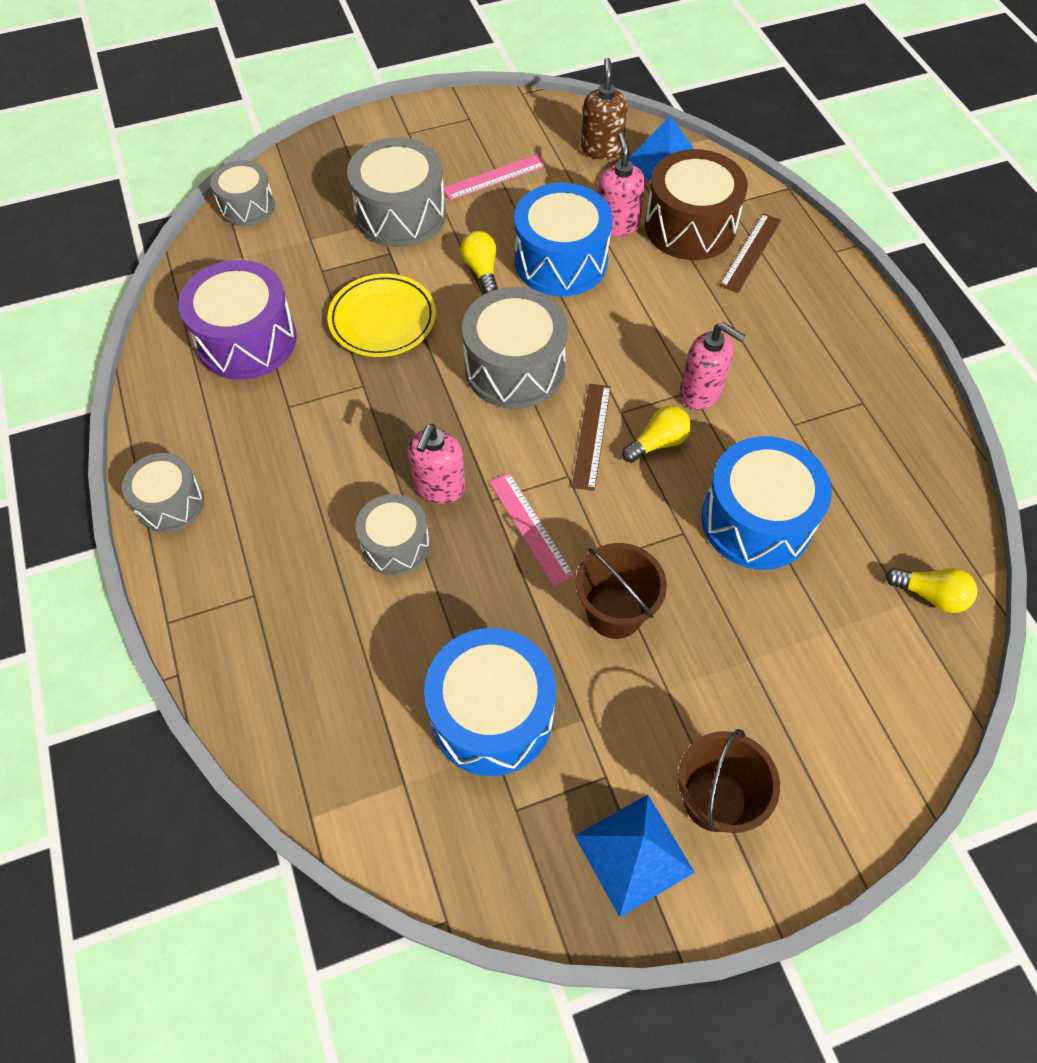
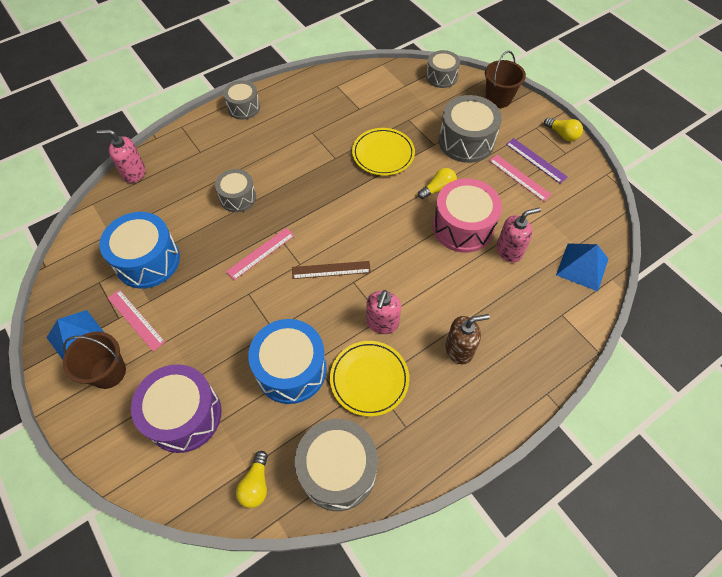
camera: 75 degrees right, 0 degrees up
purple drum [178,260,297,380] -> purple drum moved to [131,364,221,453]
pink soap dispenser [408,424,466,504] -> pink soap dispenser moved to [97,129,145,183]
grey drum [462,287,568,409] -> grey drum moved to [295,419,378,511]
blue drum [514,183,613,296] -> pink drum [432,178,502,253]
brown bucket [576,543,667,639] -> brown bucket moved to [485,51,526,108]
brown soap dispenser [581,58,628,159] -> brown soap dispenser moved to [445,314,490,365]
yellow light bulb [622,406,691,463] -> yellow light bulb moved to [544,118,583,141]
brown drum [645,149,748,260] -> none
brown ruler [720,213,781,293] -> none
none -> pink ruler [108,289,165,351]
none -> yellow plate [330,341,409,417]
none -> purple ruler [506,138,568,183]

